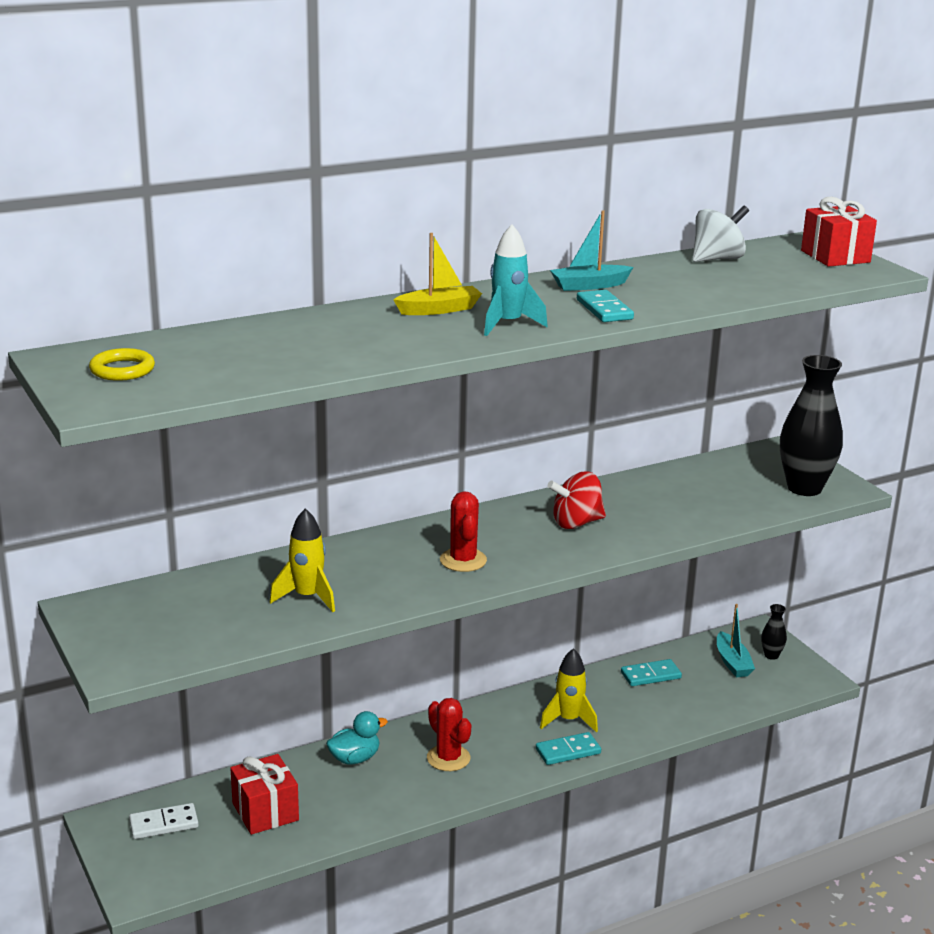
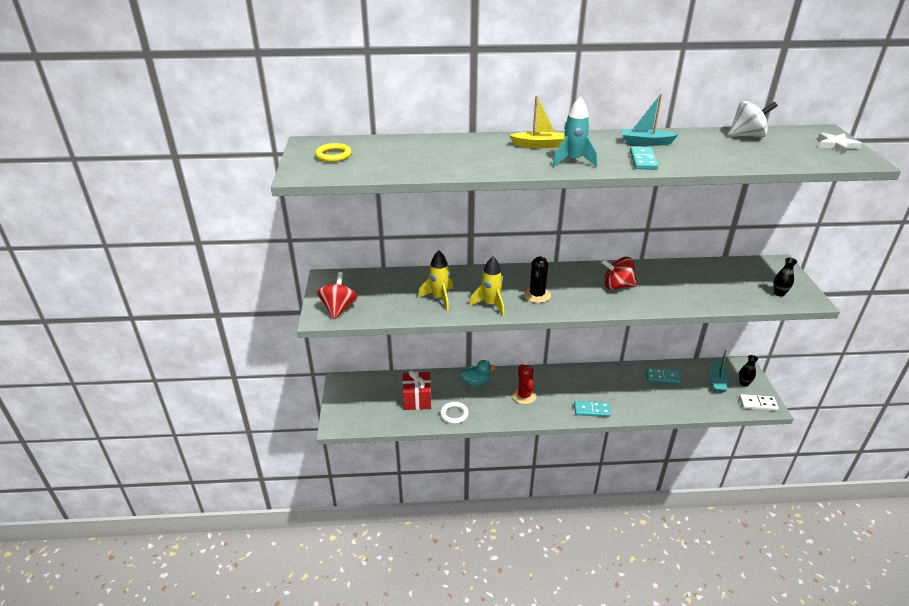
camera: 25 degrees right, 10 degrees up
white domino [129,803,199,839] -> white domino moved to [739,394,779,411]
red cactus [440,491,487,572] -> black cactus [523,257,551,303]
yellow rocket [540,648,598,732] -> yellow rocket moved to [469,257,504,316]
black vase [780,355,843,496] -> black vase [774,258,797,297], size x0.45
red gift [801,197,877,267] -> white star [818,133,862,154]
none -> red spinning top [317,272,357,319]
none -> white ring [440,402,469,424]

